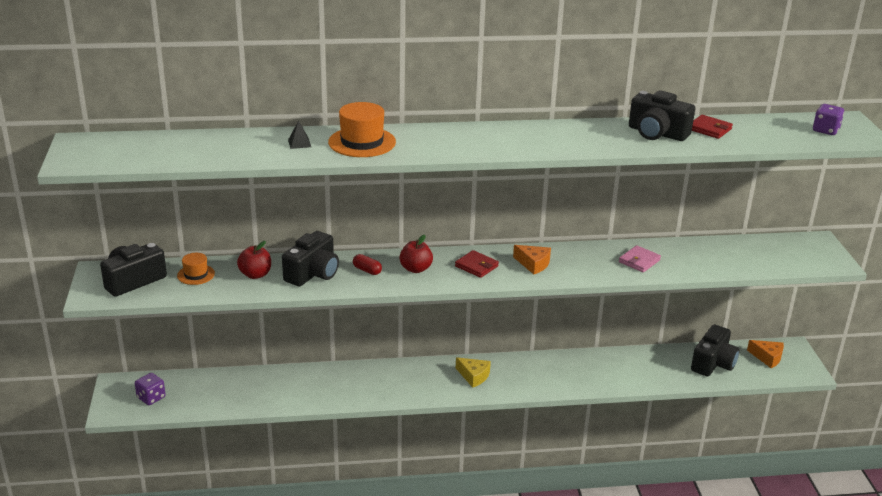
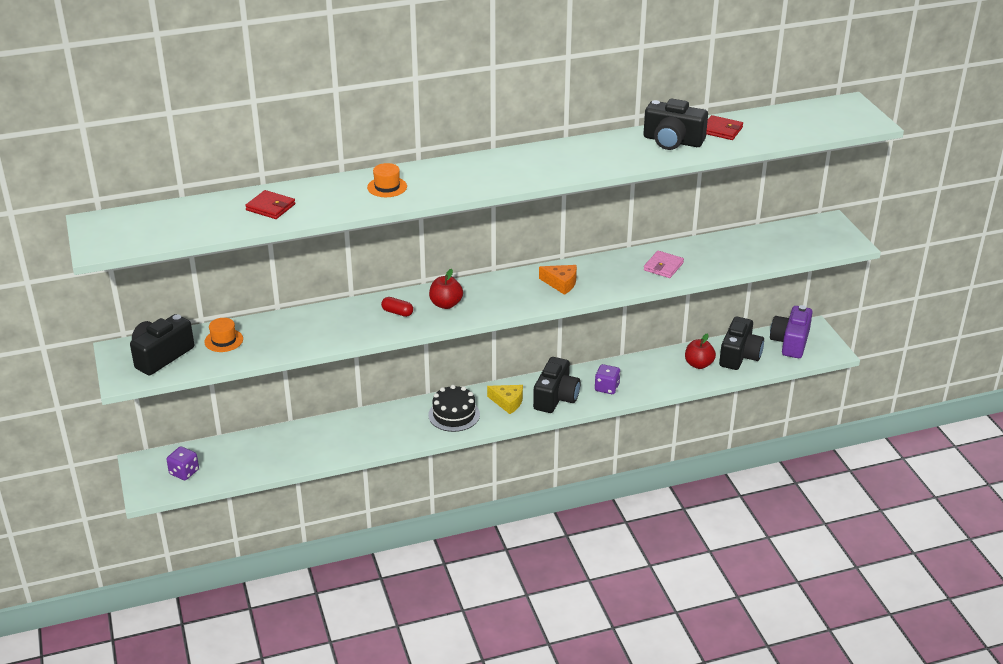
camera: 10 degrees left, 5 degrees up
red apple [237,241,271,279] -> red apple moved to [685,333,716,369]
black camera [282,231,339,286] -> black camera moved to [533,357,580,413]
black pyramid [288,121,311,149] -> none
orange hat [328,102,396,157] -> orange hat [367,163,407,197], size x0.58
red wallet [455,250,499,278] -> red wallet moved to [245,190,295,219]
orange cheese [747,340,784,368] -> purple camera [770,305,813,358]
purple dice [813,104,844,135] -> purple dice moved to [595,364,620,394]
none -> black cake [428,385,480,432]

